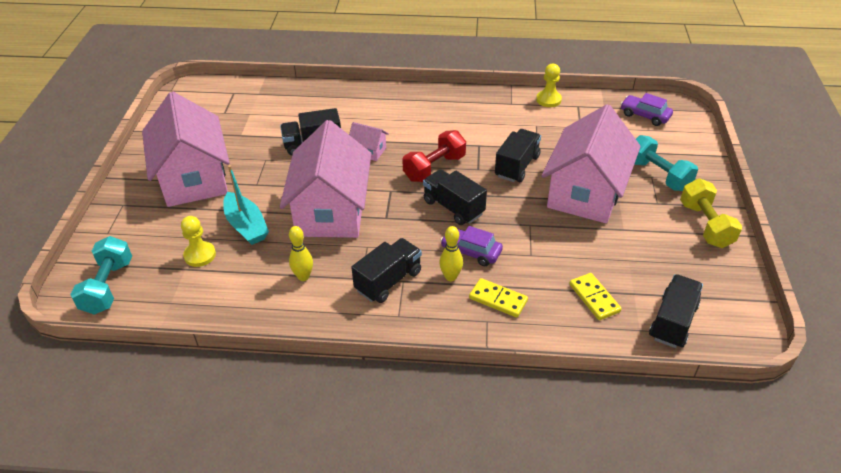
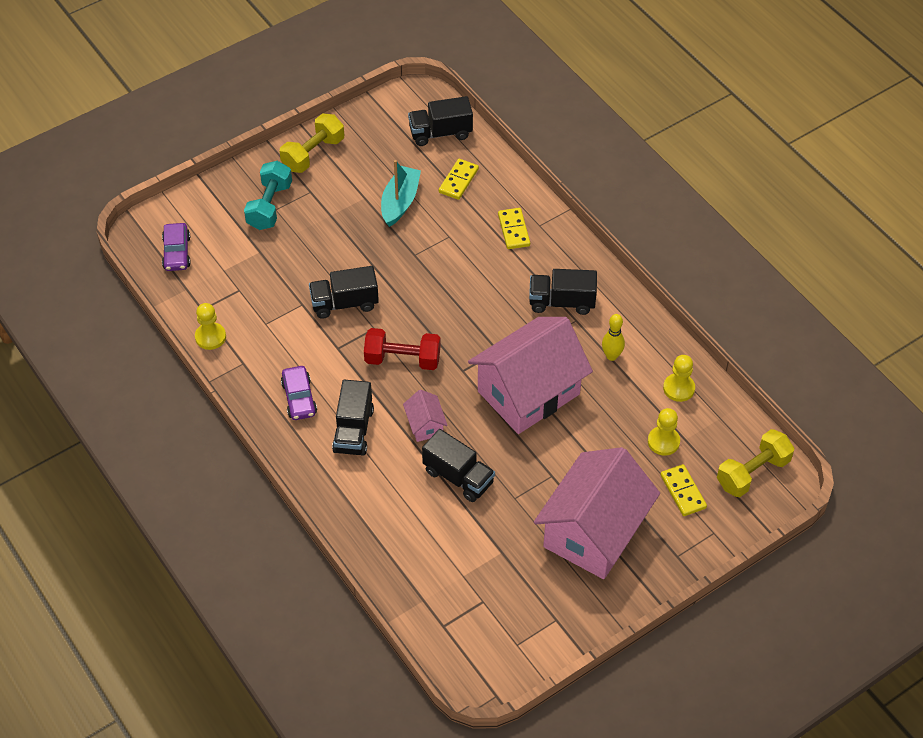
camera: 130 degrees left, 10 degrees up
turquoise dumbbell [70,236,132,315] -> yellow dumbbell [717,429,795,497]
turquoise boat [223,165,269,245] -> turquoise boat moved to [381,160,421,227]
black truck [423,169,487,225] -> black truck moved to [332,380,374,456]
yellow bowling pin [439,226,463,281] -> none
purple car [440,226,503,266] -> purple car moved to [281,366,317,420]
pink house [541,104,641,223] -> none
none -> yellow domino [660,464,707,516]
none -> yellow pawn [663,355,695,402]

